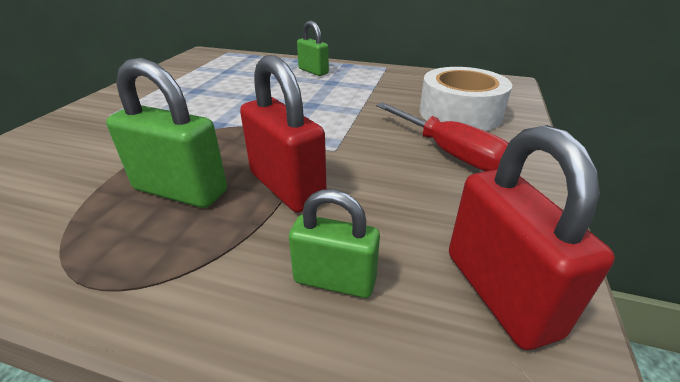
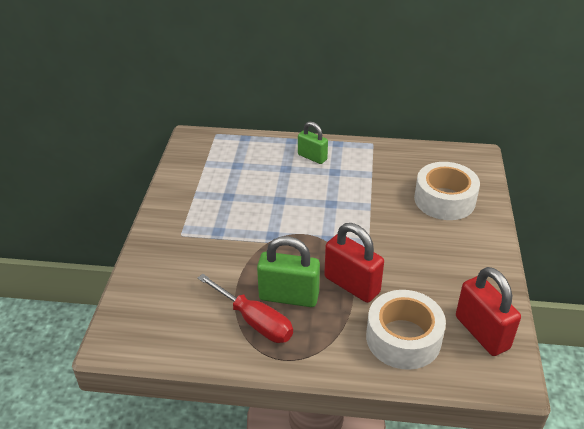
camera: 10 degrees left, 5 degrees up
green padlock [289,190,380,298] -> white tape [366,290,446,370]
red screwdriver [376,102,508,171] -> red screwdriver moved to [198,274,293,343]

